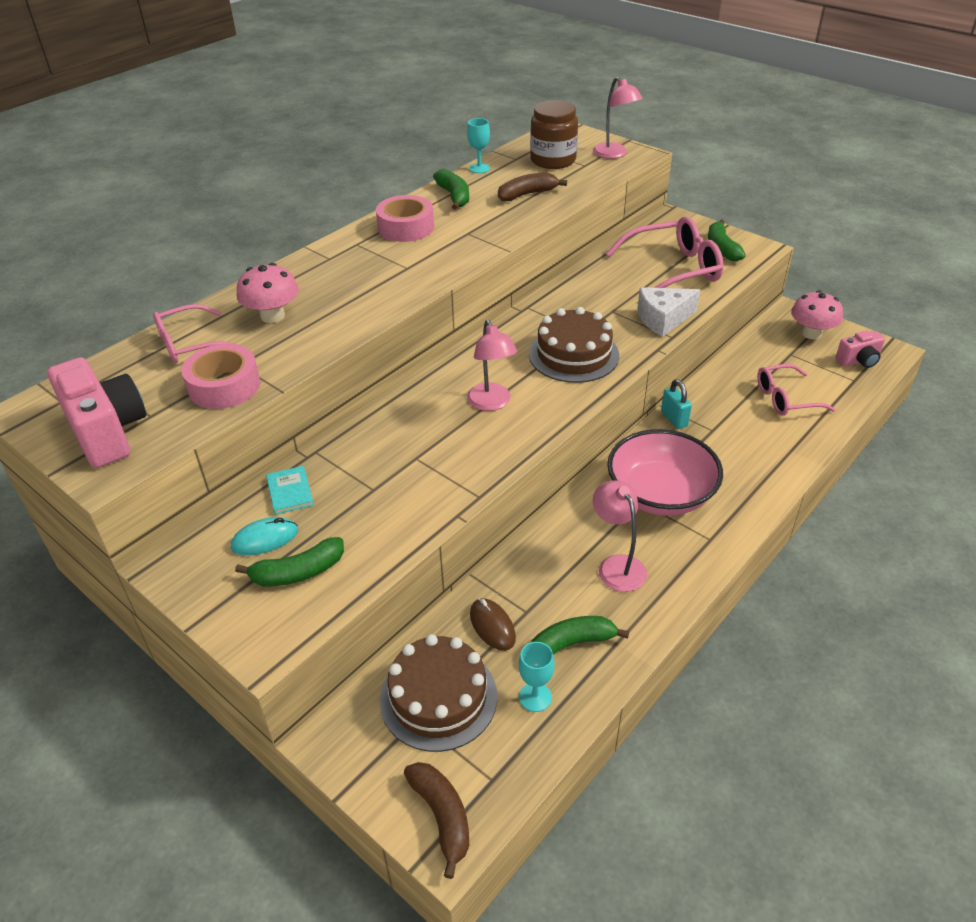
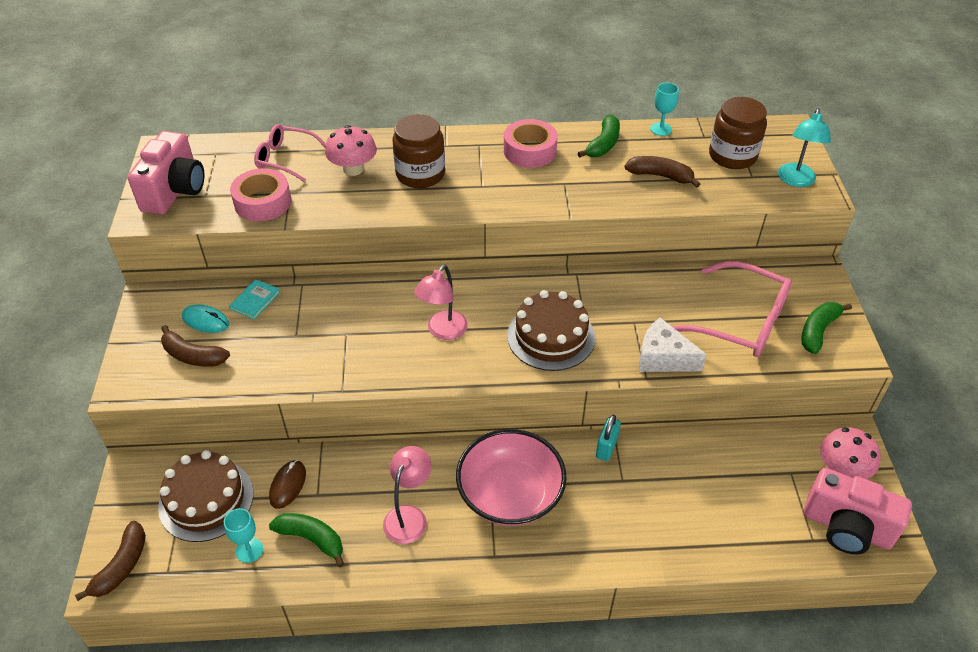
camera: 45 degrees right, 5 degrees up
green banana [235,537,344,586] -> brown banana [161,325,230,367]
pink lamp [593,77,643,159] -> turquoise lamp [778,108,831,187]
pink glasses [757,364,836,415] -> none
pink camera [835,331,885,368] -> pink camera [804,468,912,554], size x1.77
none -> brown jar [392,114,445,188]

